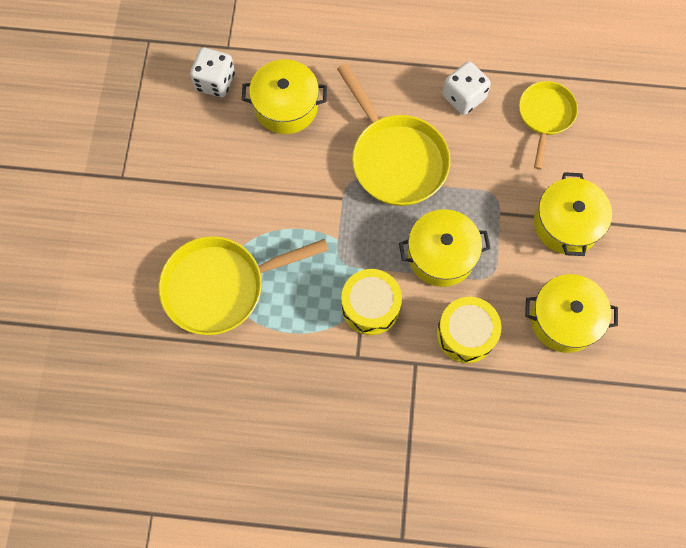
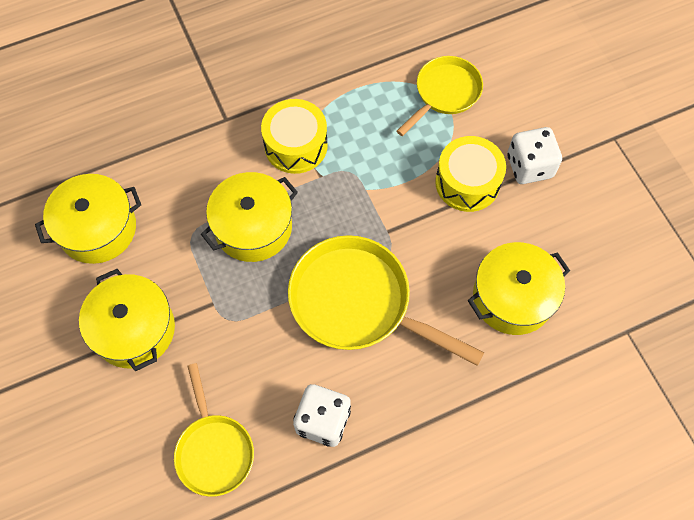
camera: 150 degrees right, 5 degrees down
yellow pan [159,236,329,335] -> yellow pan [397,56,483,136], size x0.61
white dice [190,48,235,97] -> white dice moved to [507,127,562,184]
yellow drum [437,297,501,363] -> yellow drum moved to [435,136,506,212]

